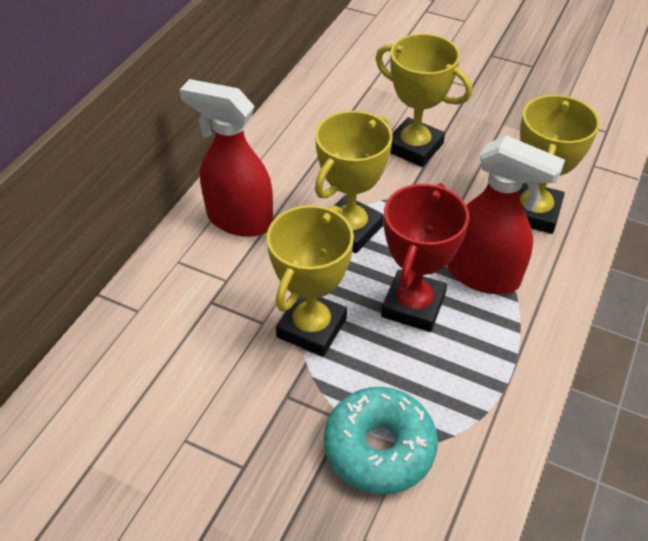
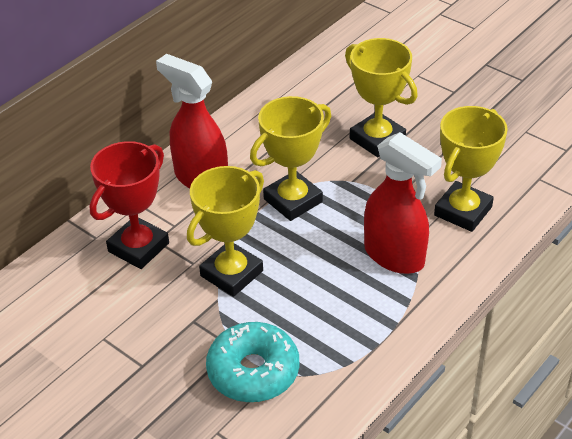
camera: 15 degrees right, 5 degrees down
red trophy [381,183,469,332] -> red trophy moved to [90,141,169,269]

